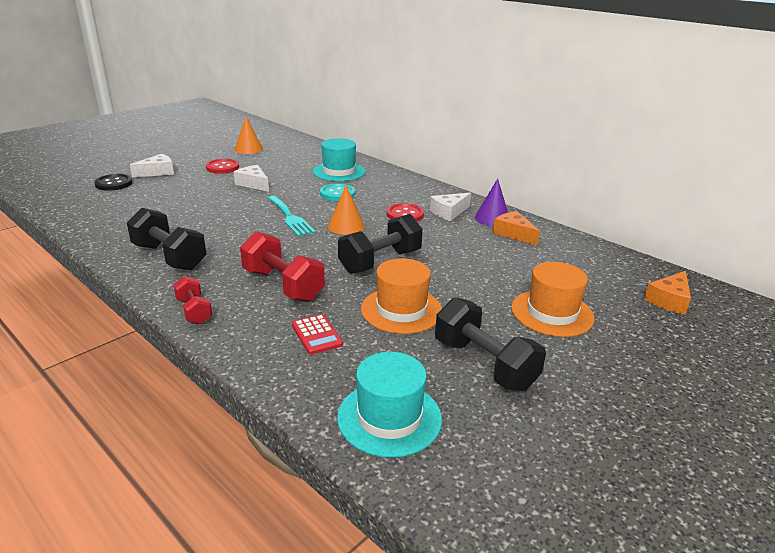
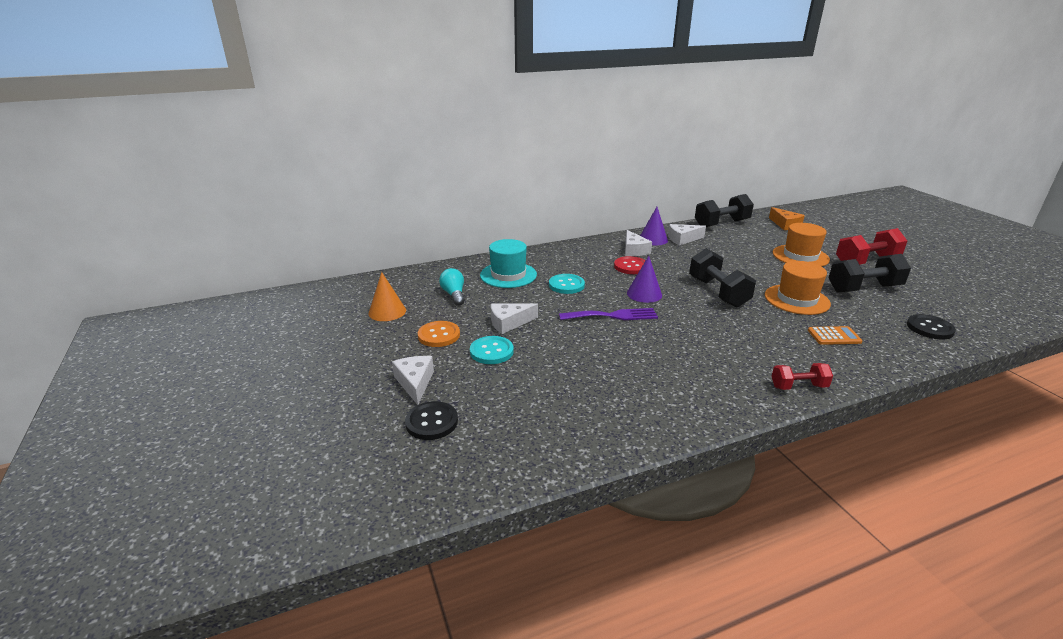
camera: 65 degrees left, 0 degrees up
black dumbbell [127,208,206,270] -> black dumbbell moved to [695,194,754,227]
red button [206,159,239,174] -> orange button [418,321,460,347]
red dumbbell [240,231,325,302] -> red dumbbell moved to [836,228,907,265]
turquoise fork [267,196,316,237] -> purple fork [559,308,658,320]
red calculator [292,314,343,355] -> orange calculator [808,326,863,345]
orange cone [328,185,365,235] -> purple cone [627,256,662,303]
turquoise hat [337,352,442,458] -> black button [907,314,956,339]
orange cheese [493,211,540,245] -> white cheese [668,224,706,245]
none -> turquoise light bulb [439,268,465,306]
none -> turquoise button [470,336,514,364]

